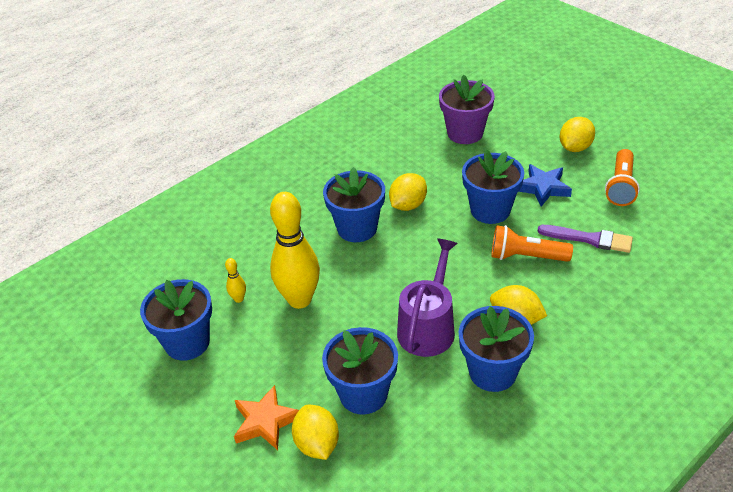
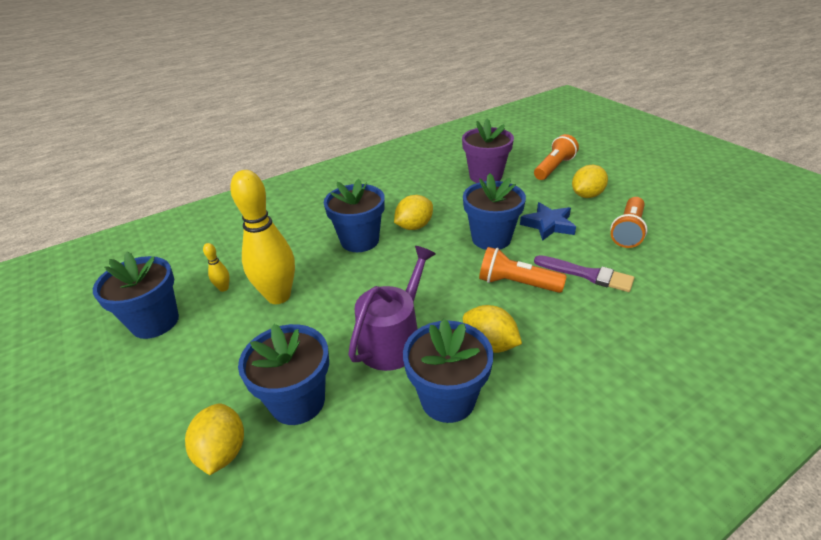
camera: 10 degrees right, 5 degrees down
orange star [234,385,299,450] -> none
none -> orange flashlight [534,134,579,180]

